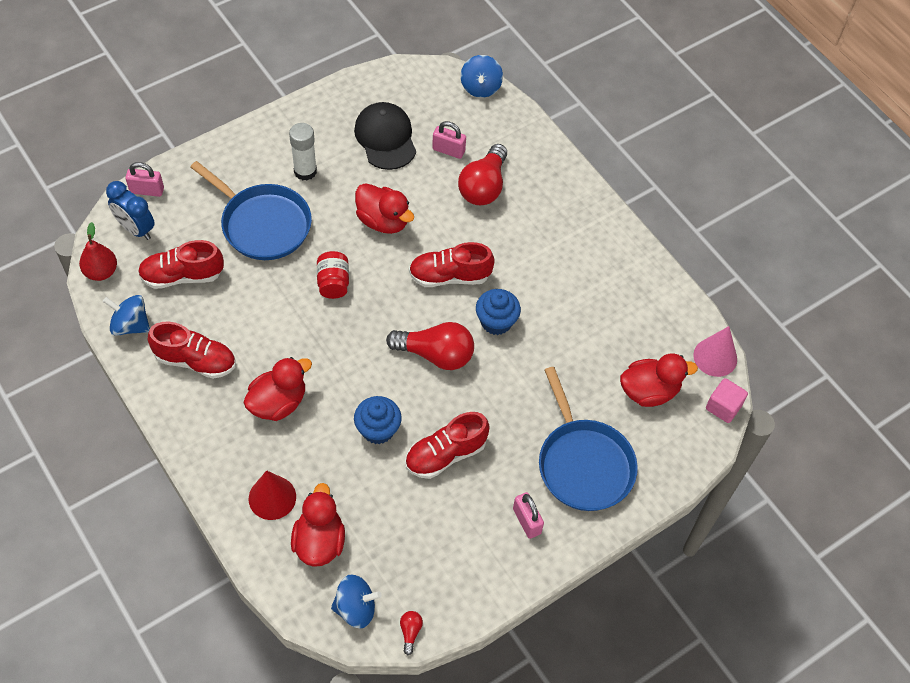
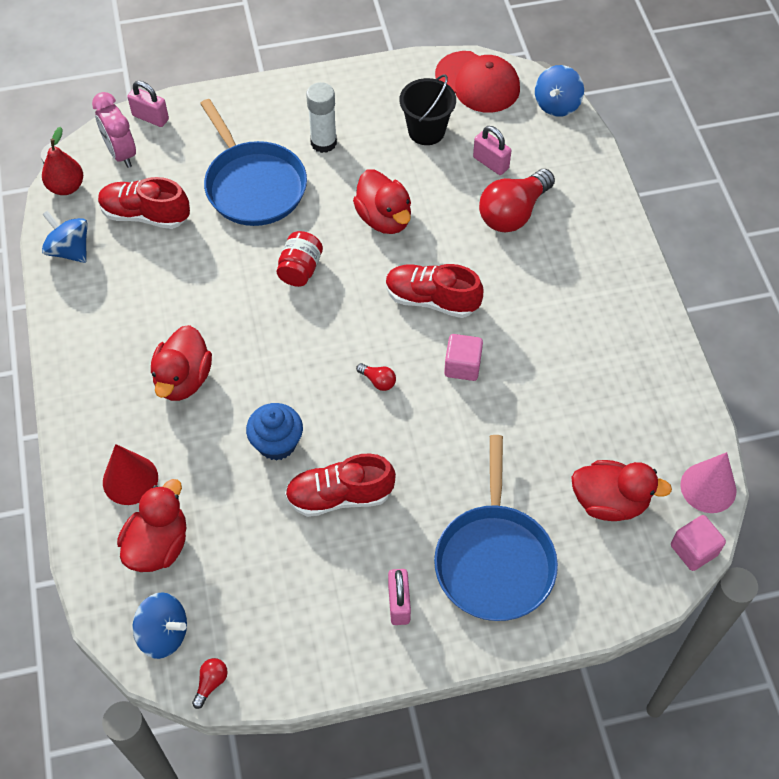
camera: 25 degrees right, 0 degrees up
blue clock [106,181,155,240] -> pink clock [92,92,136,168]
red shoe [148,322,236,379] -> none
red duck [243,357,312,421] -> red duck turned 120 degrees clockwise [151,325,212,401]
black cap [354,102,416,170] -> black bucket [400,74,456,145]
red light bulb [386,322,474,370] -> red light bulb [356,363,396,391], size x0.42
blue cupcake [476,289,521,335] -> pink cube [444,334,483,381]
none -> red cap [435,51,520,113]

